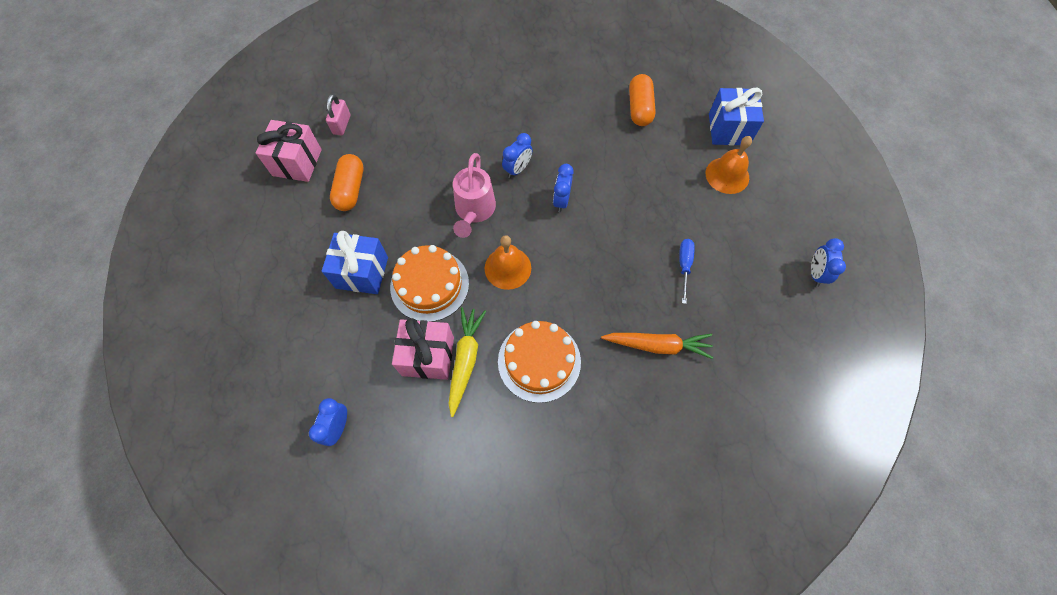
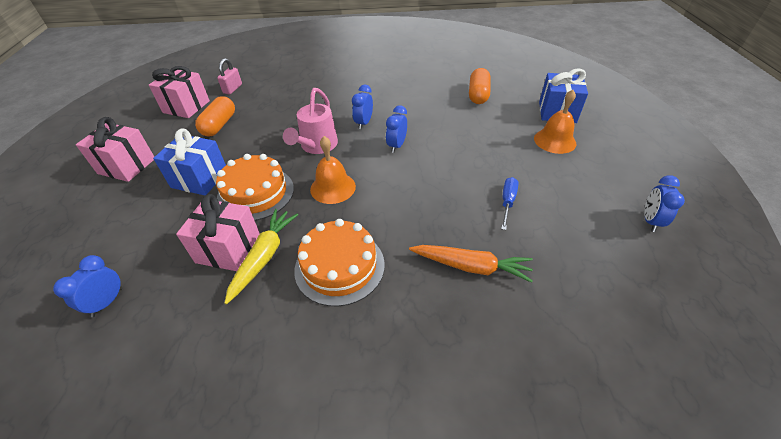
camera: 10 degrees right, 20 degrees down
blue clock [502,133,533,178] -> blue clock turned 150 degrees clockwise [352,85,373,129]
none -> pink gift [76,117,154,182]

